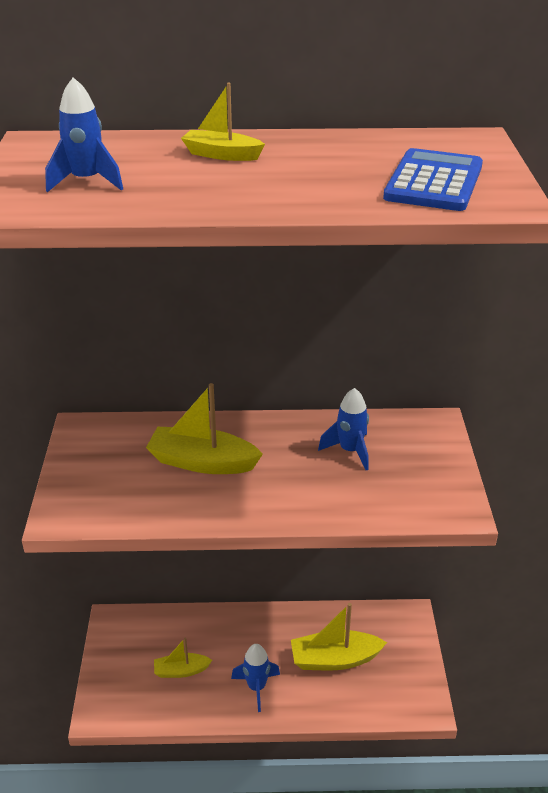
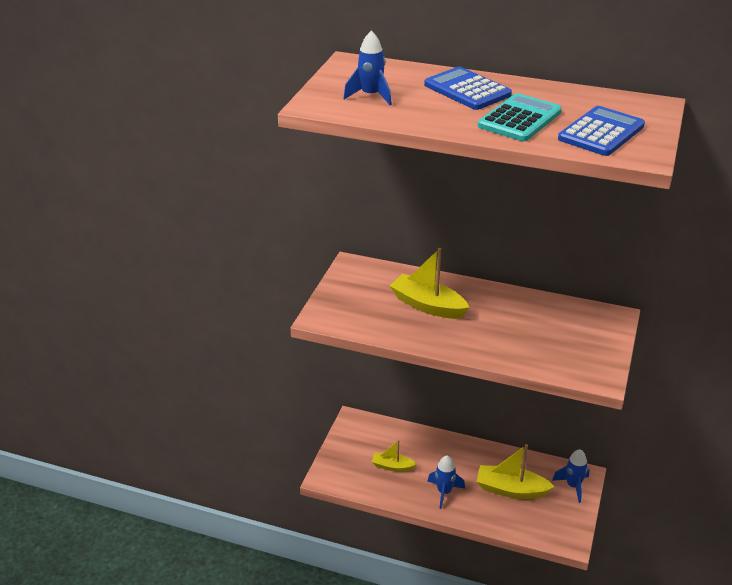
camera: 20 degrees right, 0 degrees up
yellow boat [181,83,265,161] -> blue calculator [424,67,512,110]
blue rocket [318,388,369,470] -> blue rocket moved to [552,449,589,503]
none -> turquoise calculator [478,93,562,141]

